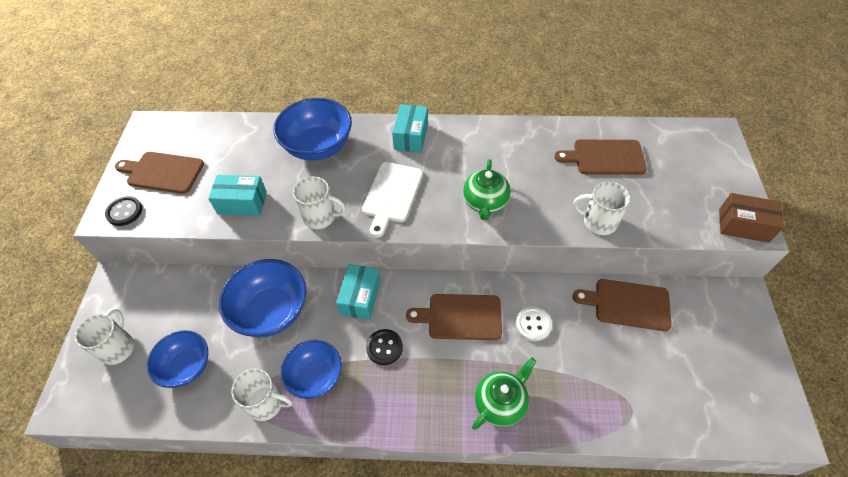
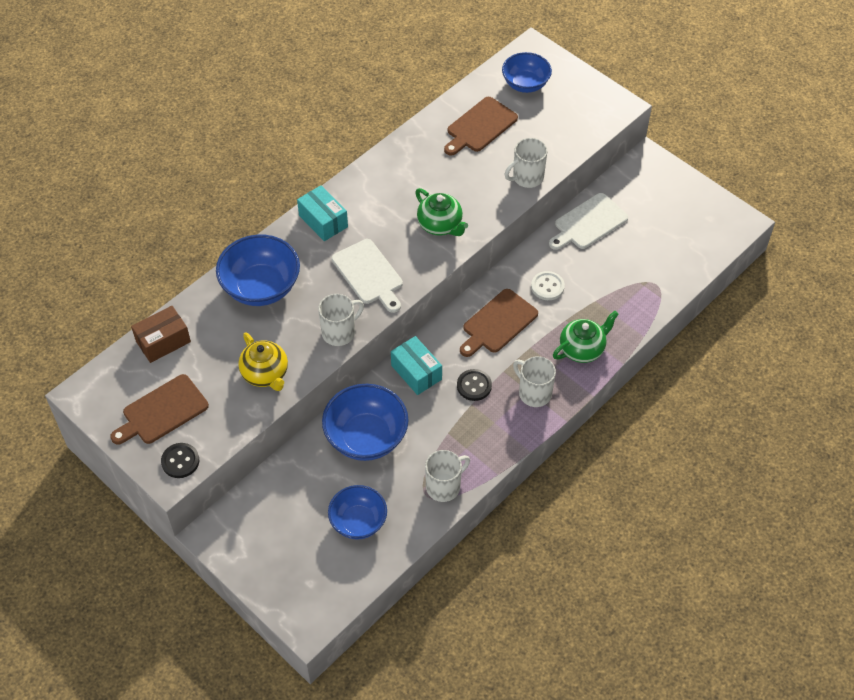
camera: 50 degrees left, 0 degrees up
white mug [75,308,134,365] -> white mug moved to [513,356,556,407]
turquoise box [208,175,267,216] -> yellow teapot [238,332,288,391]
blue bowl [281,340,342,399] -> blue bowl moved to [502,52,552,93]
green teapot [472,357,536,430] -> green teapot turned 60 degrees clockwise [553,311,619,363]
brown cutting board [573,279,671,331] -> white cutting board [549,193,628,250]
brown box [719,193,784,243] -> brown box moved to [131,306,191,363]

